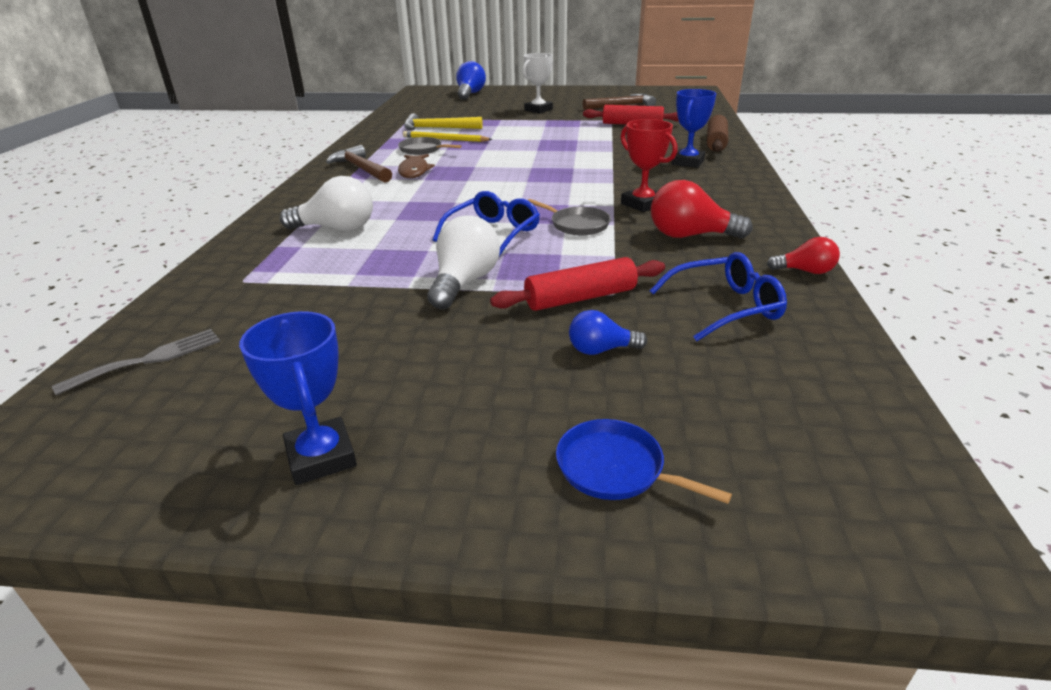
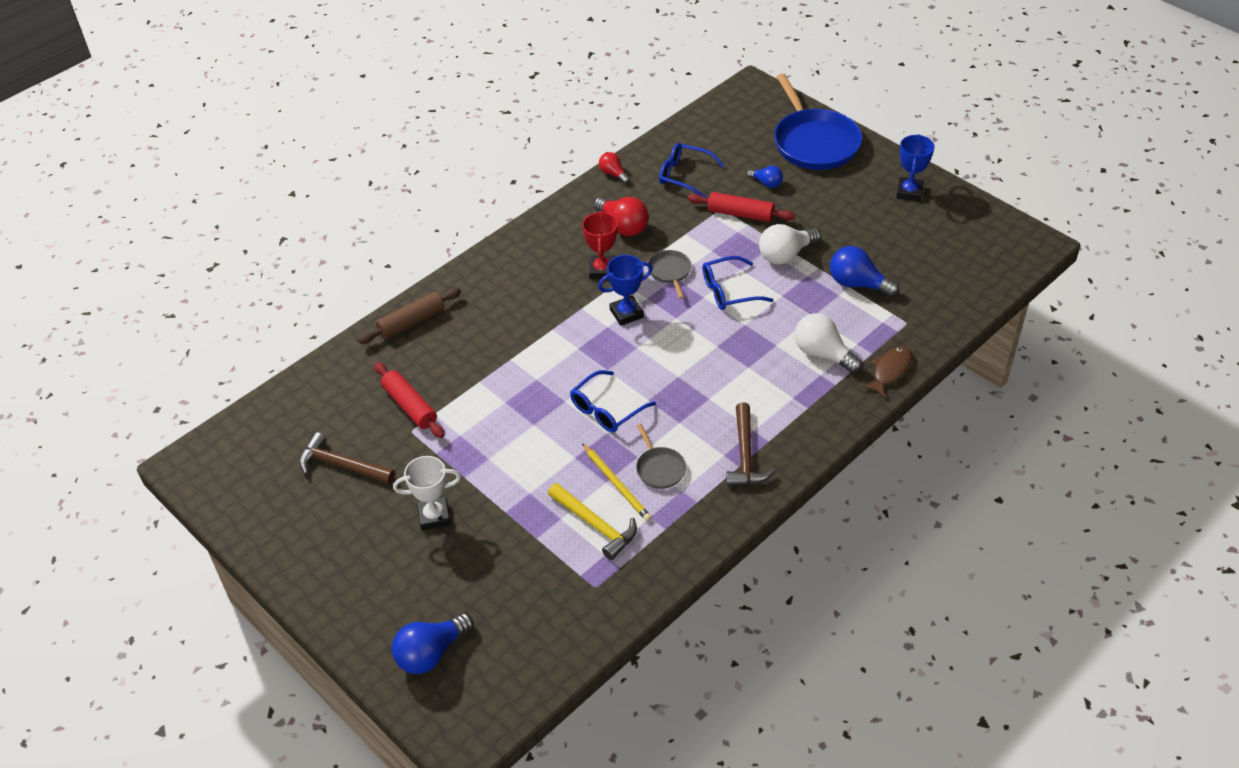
camera: 140 degrees left, 15 degrees up
grey fork [52,329,220,396] -> none
brown fish [398,154,435,178] -> brown fish moved to [861,346,912,398]
blue pan [556,419,732,504] -> blue pan [774,74,862,170], size x2.16
blue trophy [672,89,716,168] -> blue trophy moved to [598,255,653,326]
none -> blue glasses [570,370,656,432]
none -> blue light bulb [830,246,899,297]

